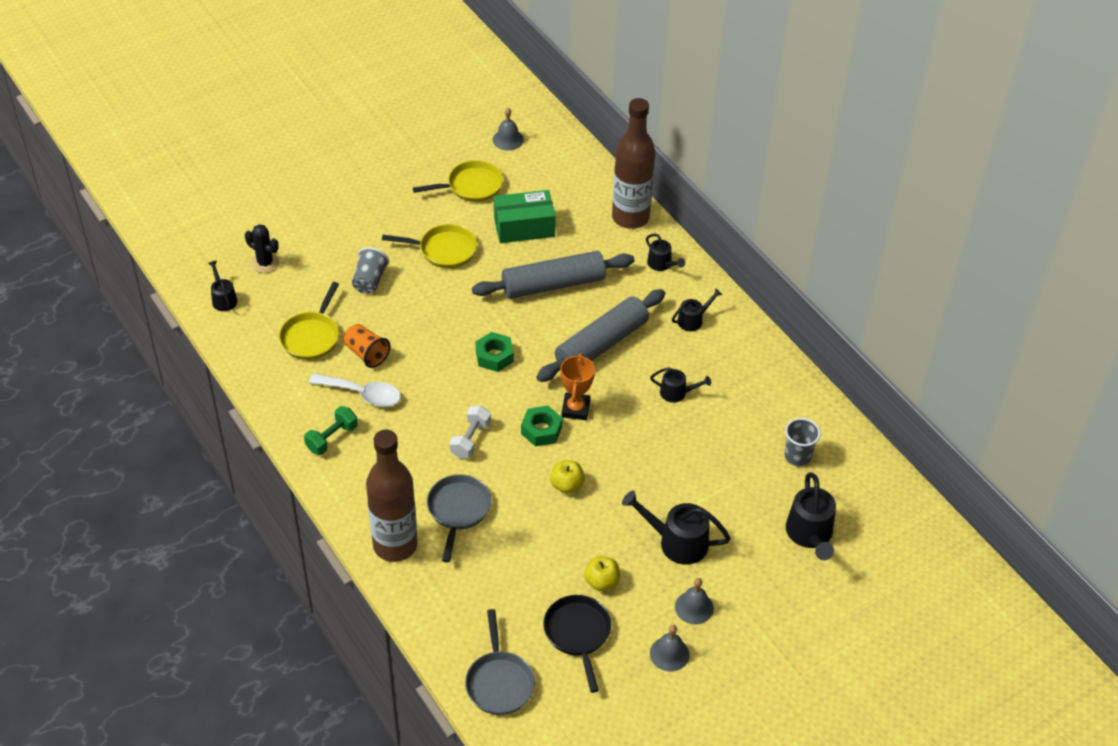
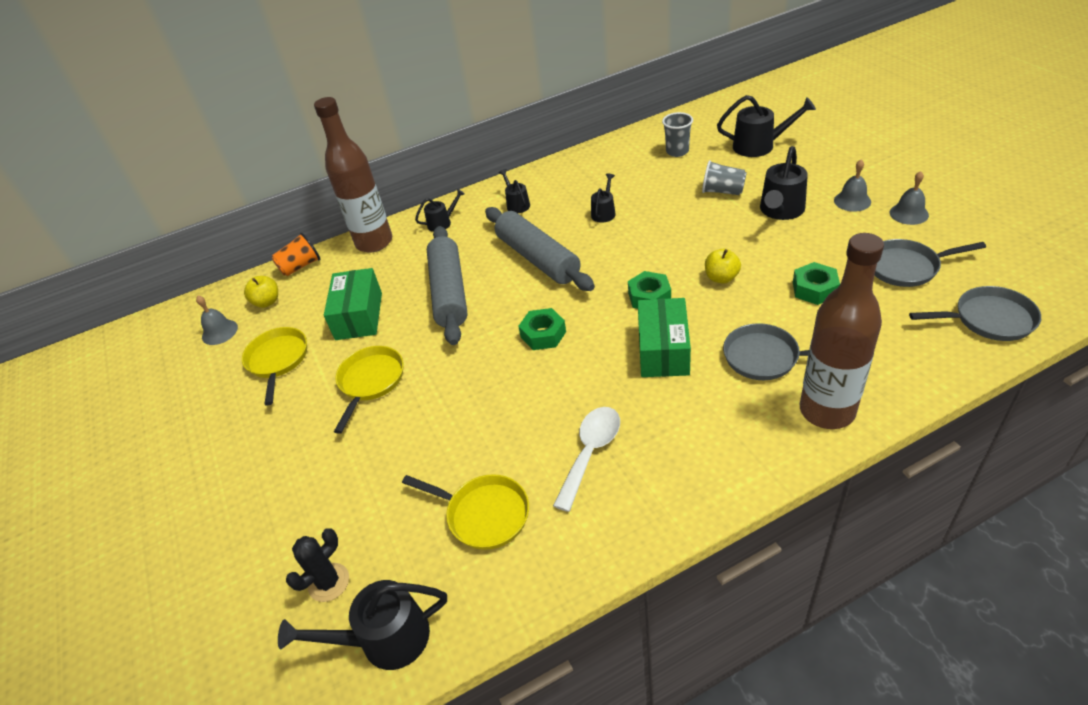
camera: 75 degrees left, 5 degrees down
black watering can [208,260,237,311] -> black watering can [278,580,447,670], size x1.71
green dumbbell [304,406,358,455] -> none
orange cup [344,324,390,368] -> orange cup moved to [272,233,320,276]
grey cup [352,247,389,294] -> grey cup moved to [702,160,747,195]
white dumbbell [450,406,491,458] -> green box [638,298,691,377]
black pan [543,595,611,693] -> grey pan [875,239,986,287]
orange trophy [560,353,595,420] -> none
yellow apple [584,556,620,591] -> yellow apple moved to [244,276,278,308]
none -> green nut [793,262,840,305]

